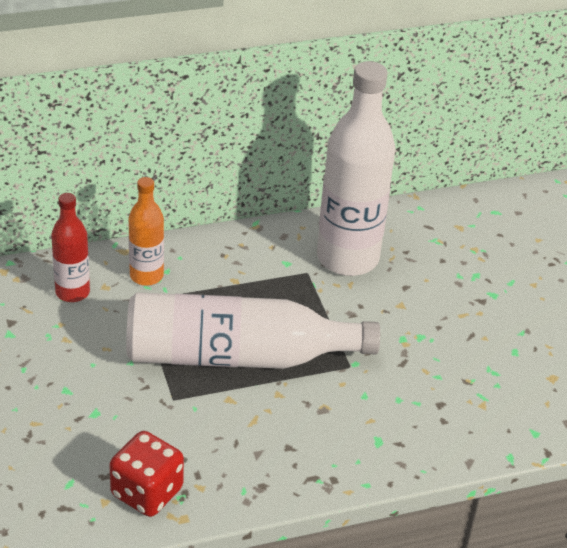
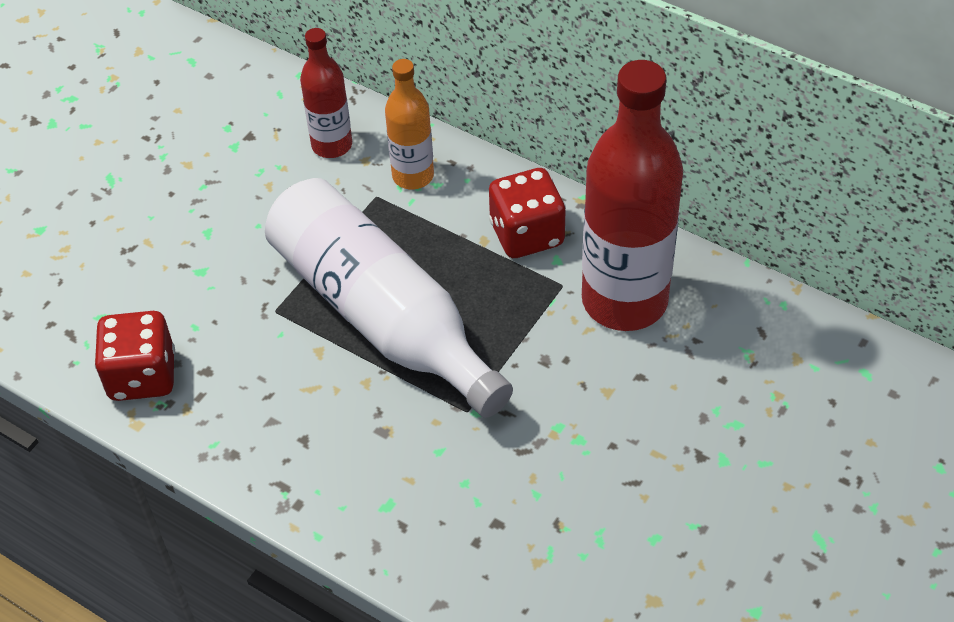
camera: 55 degrees right, 10 degrees up
white bottle [317,61,395,276] -> red bottle [582,60,683,331]
none -> red dice [489,168,566,258]

